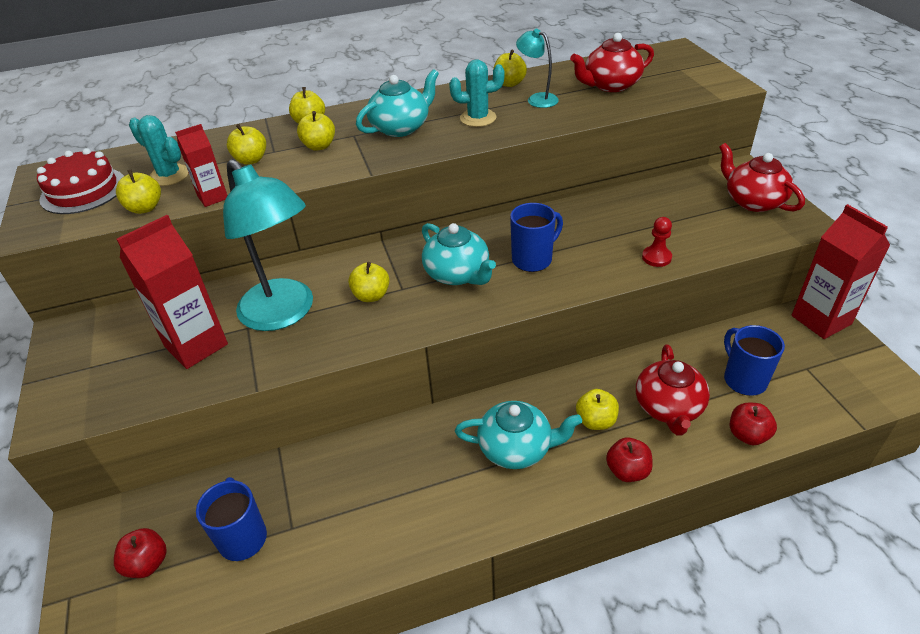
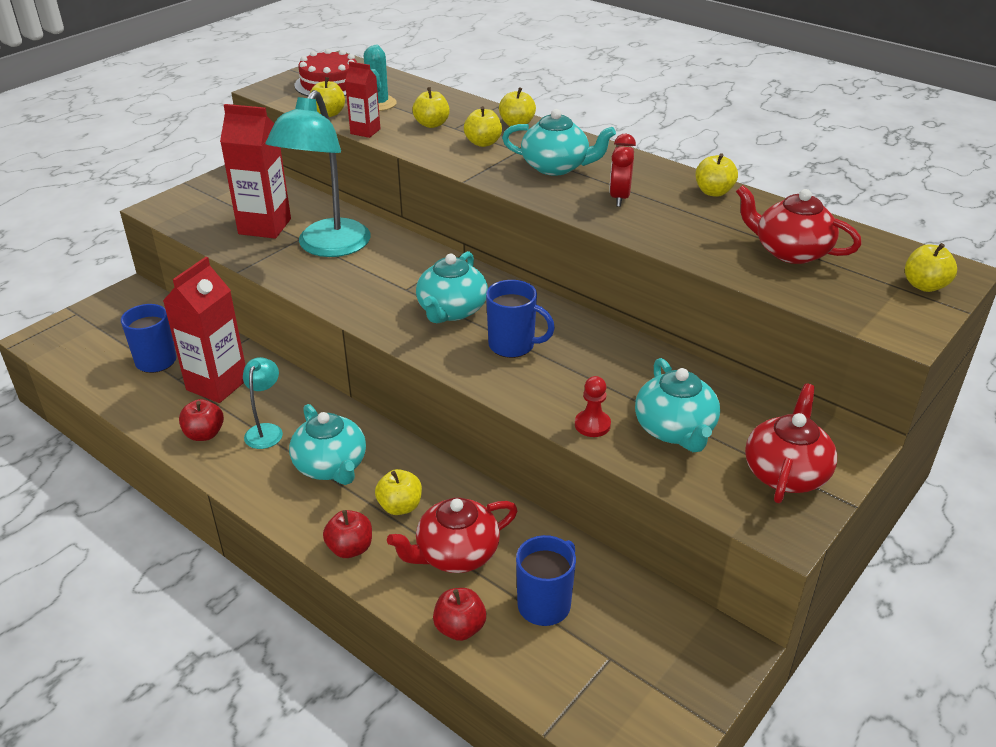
camera: 55 degrees right, 5 degrees down
red apple [114,528,167,578] -> red apple moved to [179,399,224,441]
yellow apple [348,262,389,302] -> yellow apple moved to [905,243,957,292]
turquoise cactus [449,59,505,127] -> red clock [609,134,636,207]
turquoise lamp [516,29,559,108] -> turquoise lamp moved to [243,357,283,449]
red carton [792,204,890,339] -> red carton moved to [163,257,246,403]
none -> turquoise teapot [635,358,720,452]

